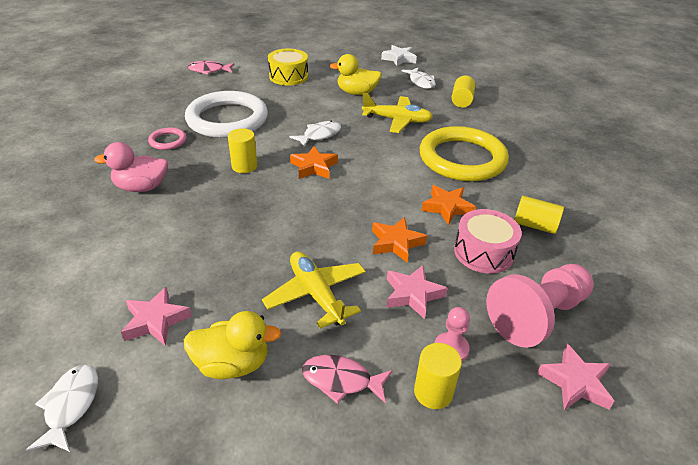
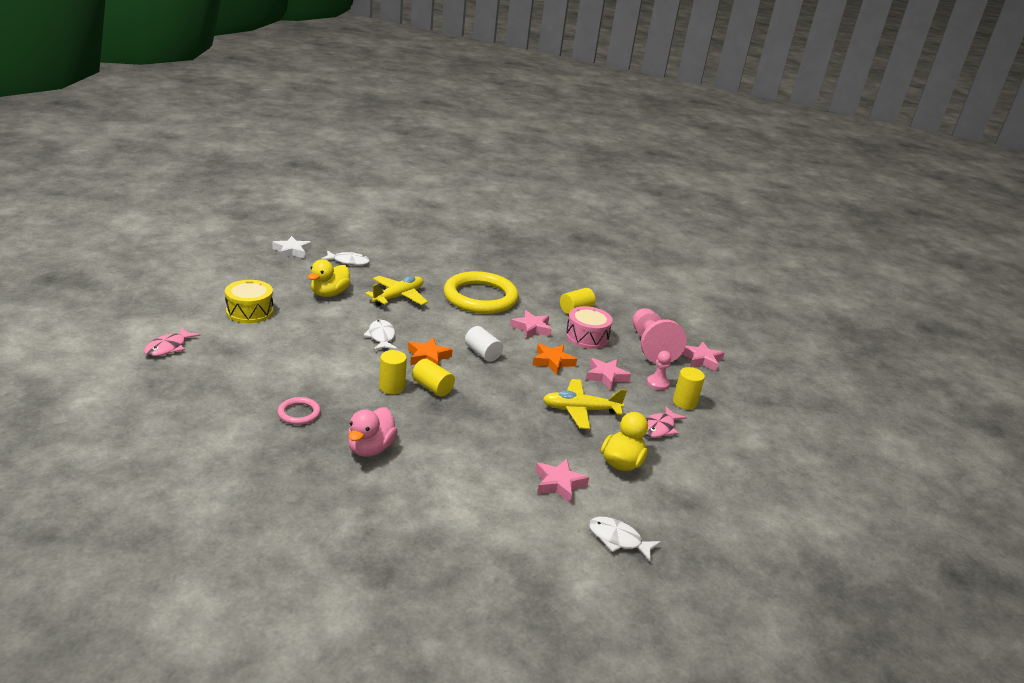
camera: 65 degrees left, 10 degrees down
white ring [185,91,268,138] -> none
orange star [421,185,476,225] -> pink star [510,310,552,338]
yellow cylinder [452,75,475,108] -> yellow cylinder moved to [412,359,455,397]
none -> white cylinder [465,326,503,362]

